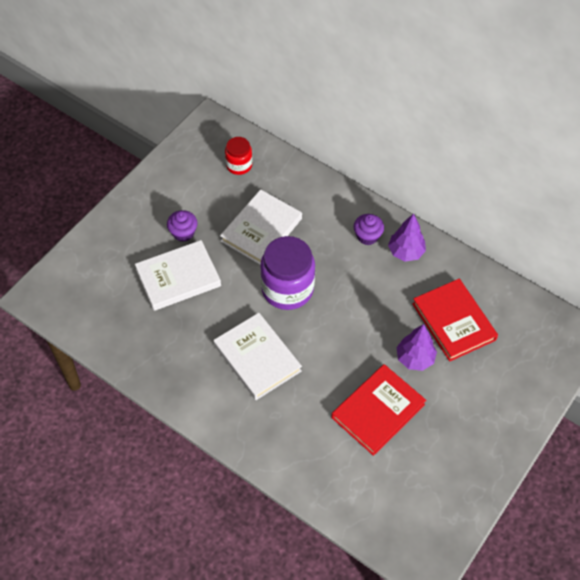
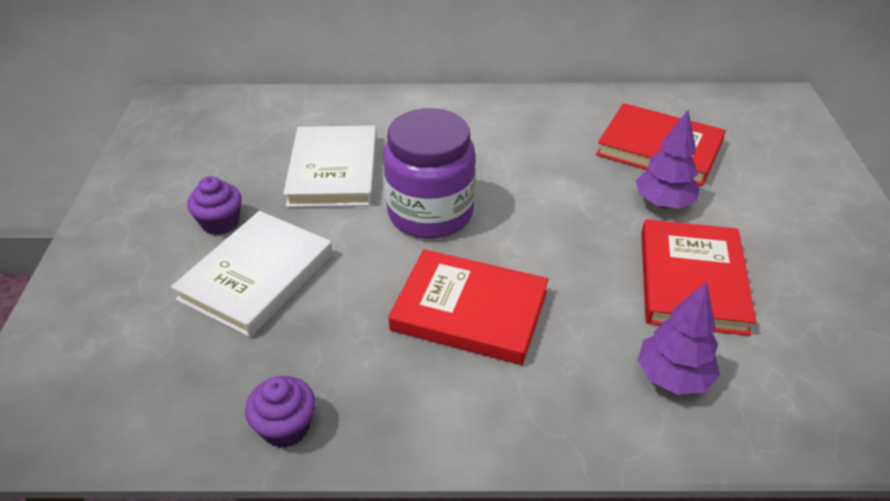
camera: 35 degrees left, 15 degrees down
white book [214,313,302,400] -> red book [388,249,548,365]
red jar [225,137,252,175] -> none
purple cupcake [354,214,384,245] -> purple cupcake moved to [245,376,315,448]
purple tree [388,213,426,262] -> purple tree moved to [637,281,720,395]

